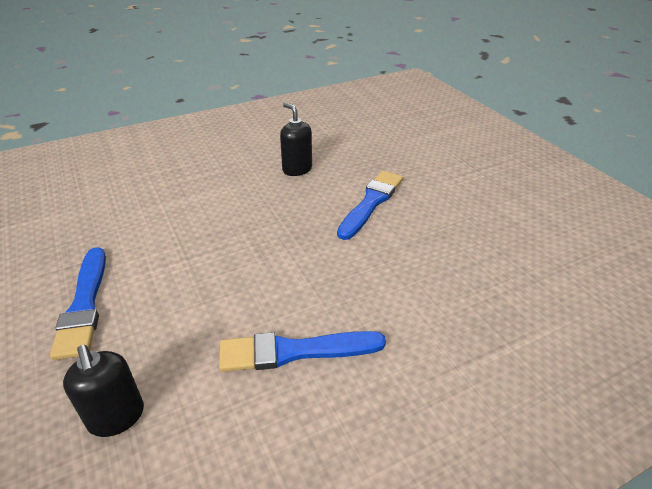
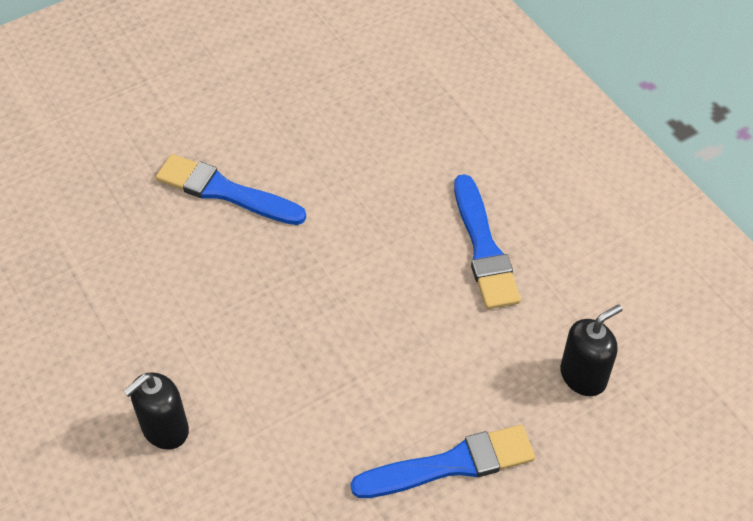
camera: 95 degrees left, 15 degrees up
black soap dispenser [280,103,312,176] -> black soap dispenser moved to [123,372,189,450]

